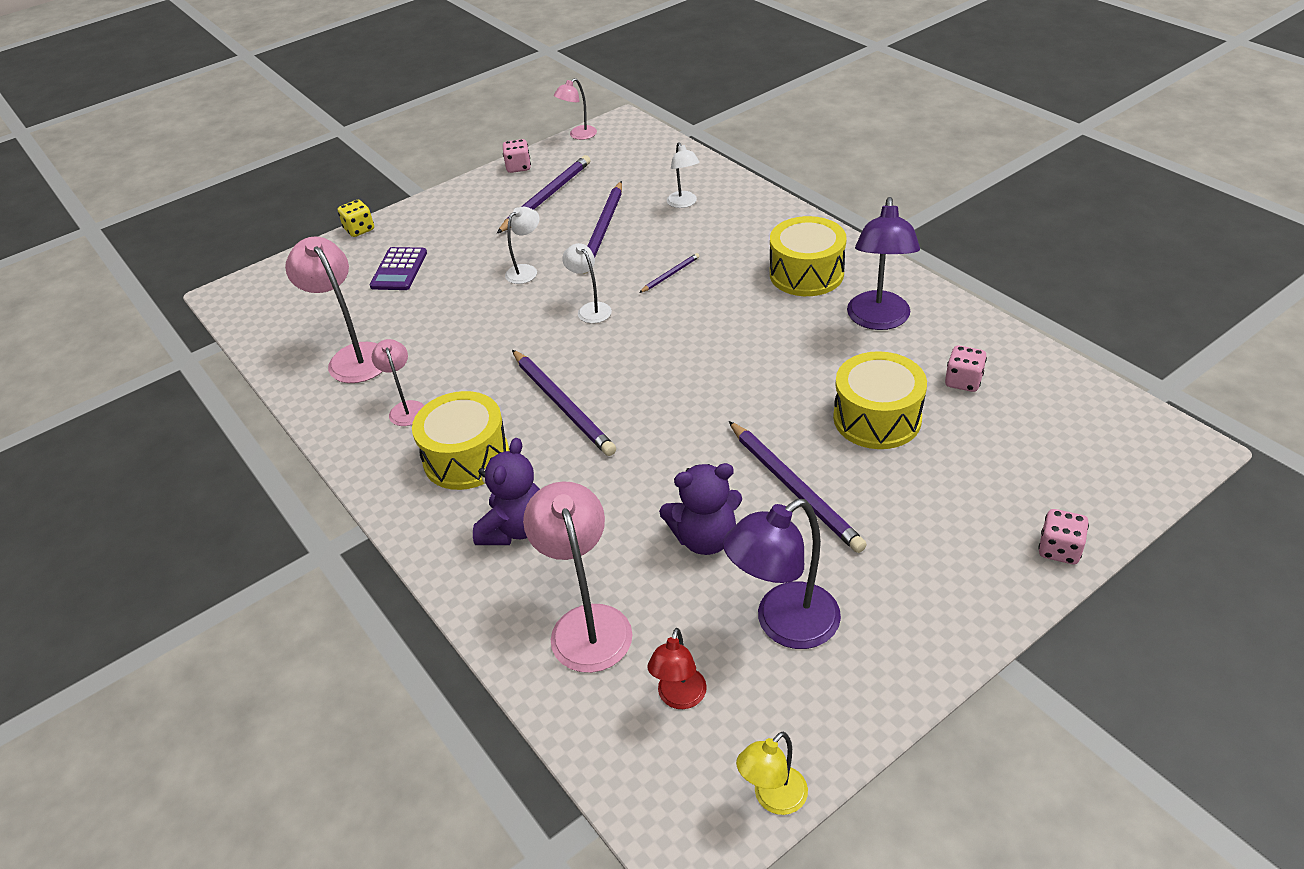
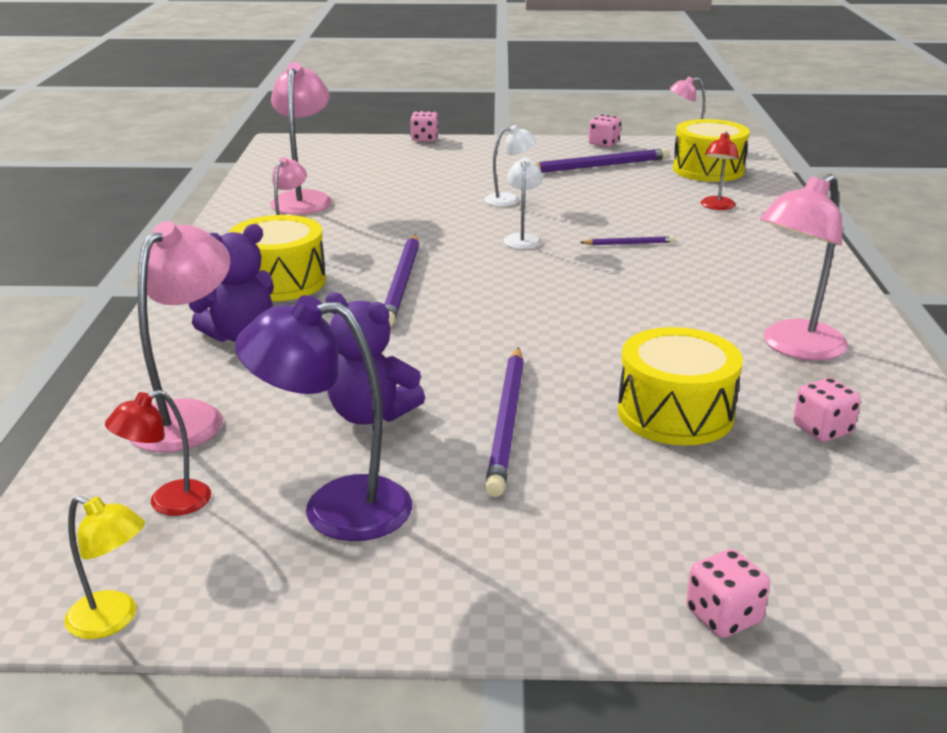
camera: 35 degrees right, 15 degrees down
yellow dice [338,200,374,237] -> pink dice [410,111,438,141]
purple calculator [370,247,427,290] -> none
purple pencil [582,181,622,274] -> none
white lamp [667,142,700,208] -> red lamp [701,131,739,210]
yellow lamp [736,732,808,815] -> yellow lamp turned 150 degrees counterclockwise [64,496,145,639]
yellow drum [770,216,846,296] -> yellow drum moved to [673,119,750,182]
purple lamp [847,197,920,330] -> pink lamp [760,174,848,360]

